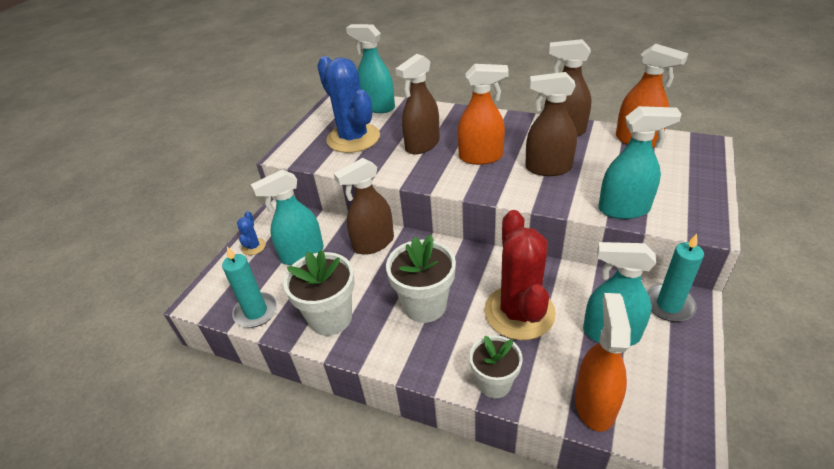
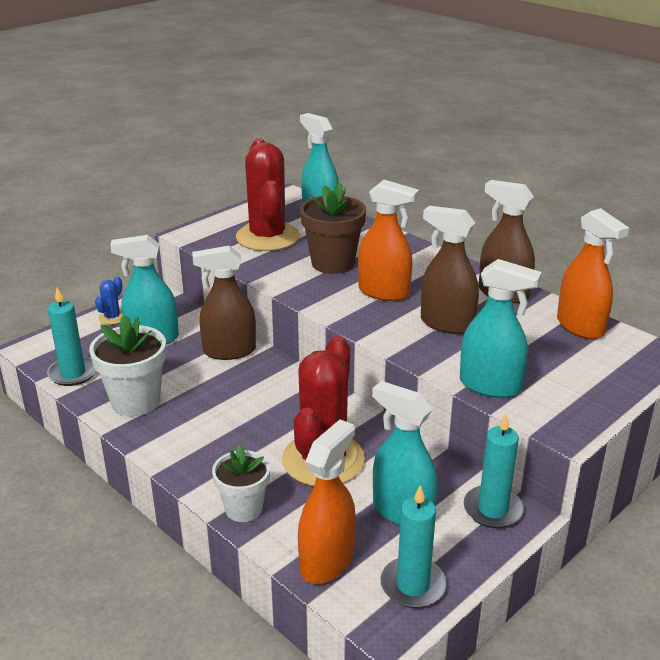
camera: 20 degrees right, 10 degrees down
blue cactus [317,56,380,153] -> red cactus [236,139,300,251]
white flower pot [386,235,456,323] -> none
brown spray bottle [395,54,440,155] -> brown flower pot [300,182,366,274]
none -> turquoise candle [380,485,447,608]

